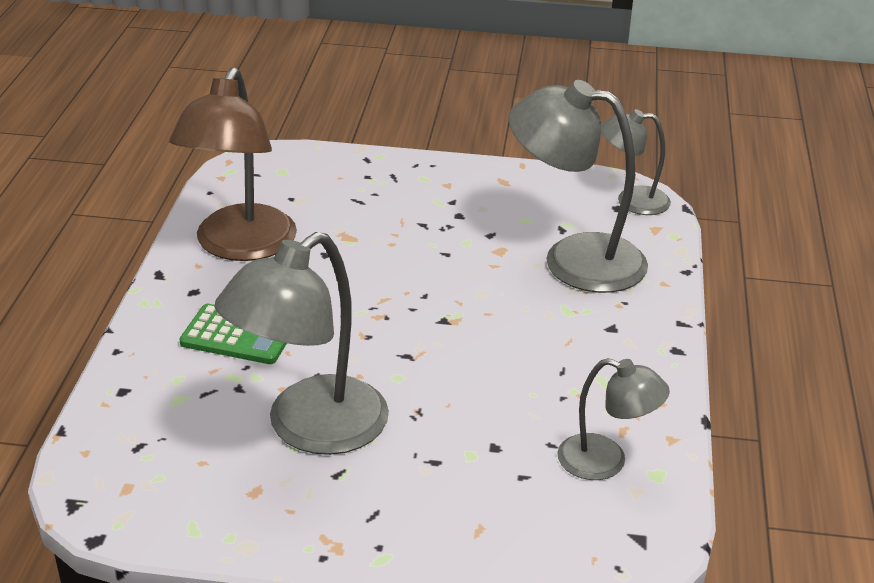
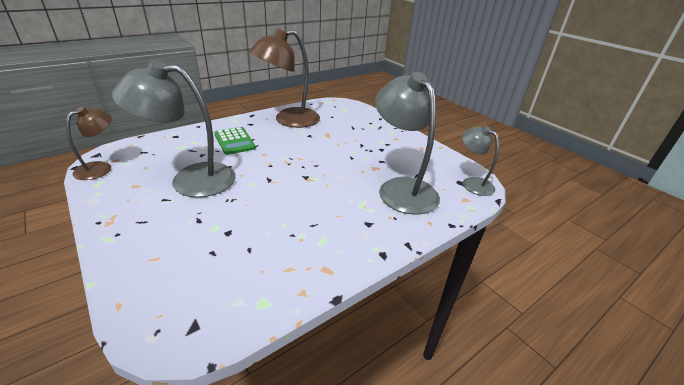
camera: 45 degrees right, 0 degrees up
grey lamp [557,358,670,480] -> none
none -> brown lamp [66,107,112,180]

